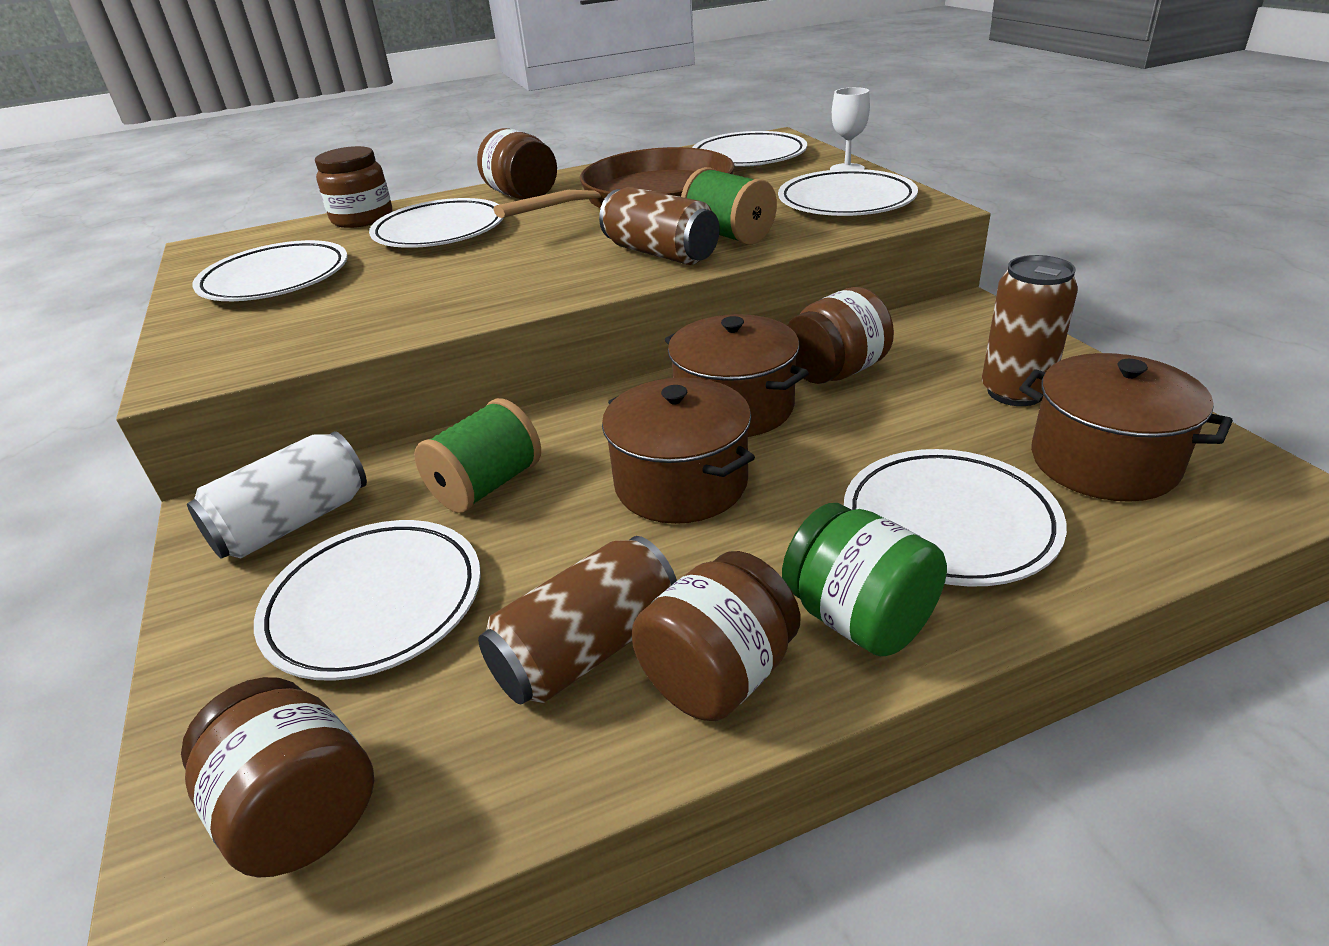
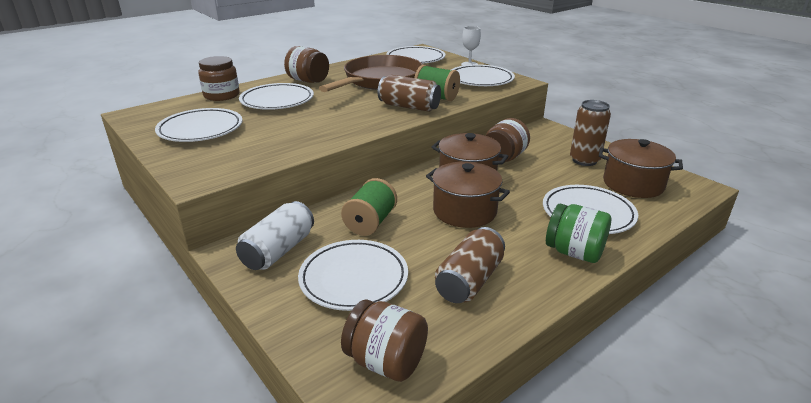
camera: 20 degrees left, 5 degrees down
brown jar [632,551,800,721] -> none

